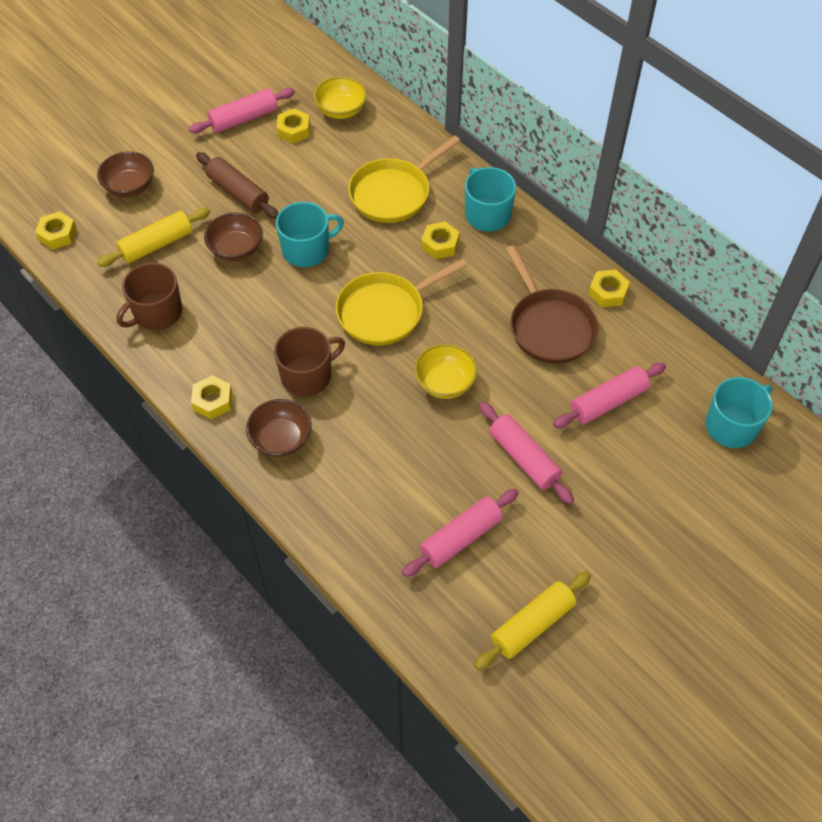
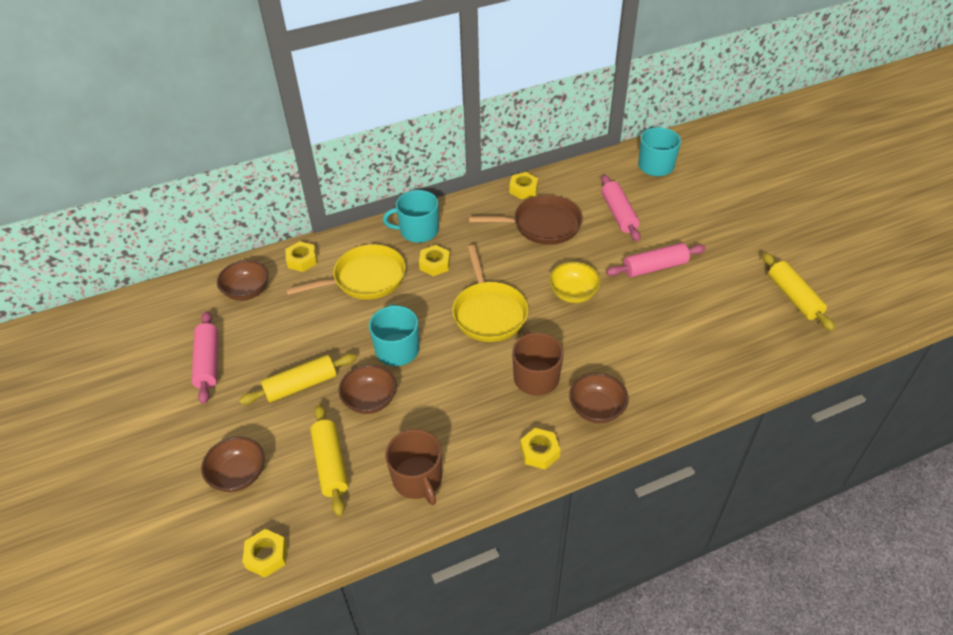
camera: 70 degrees left, 10 degrees down
brown rolling pin [196,152,279,219] -> yellow rolling pin [239,353,356,404]
yellow nut [276,109,310,144] -> yellow nut moved to [285,241,317,272]
yellow bowl [314,76,367,119] -> brown bowl [217,260,269,301]
yellow pan [348,135,460,223] -> yellow pan turned 90 degrees counterclockwise [285,244,406,299]
pink rolling pin [402,489,519,577] -> none

